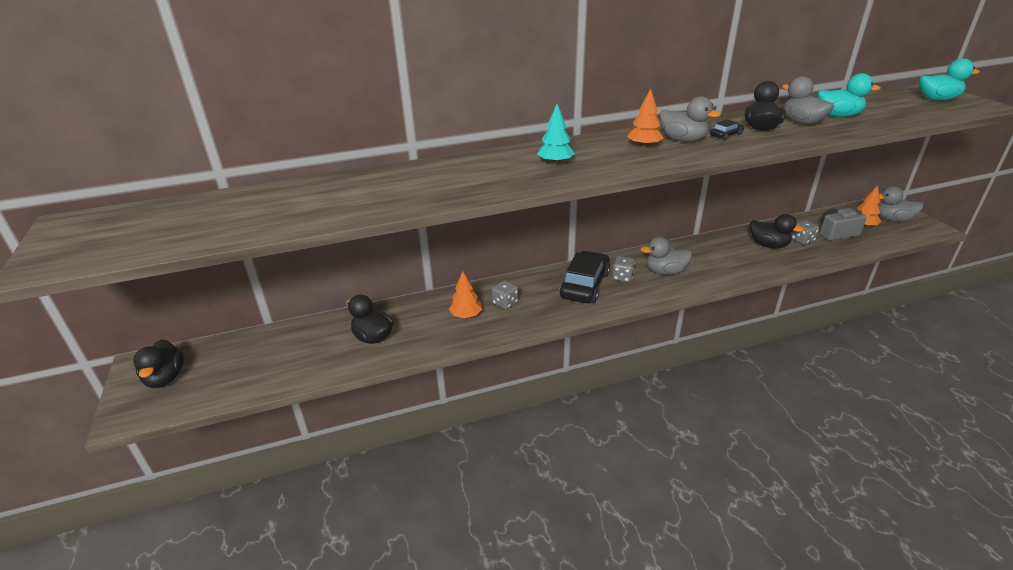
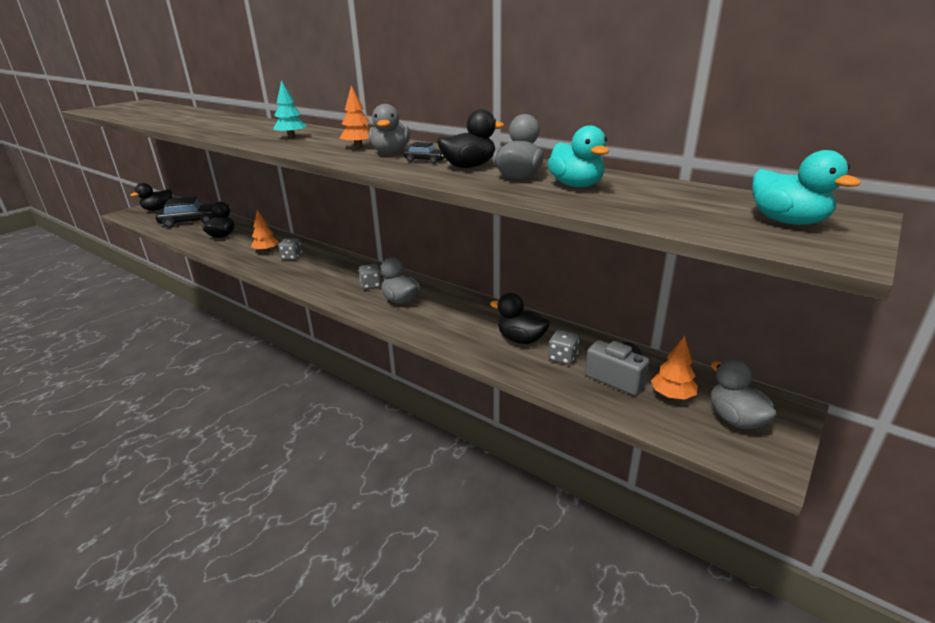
camera: 55 degrees right, 5 degrees down
black car [559,251,610,303] -> black car moved to [156,197,215,228]
black duck [750,214,804,248] -> black duck turned 120 degrees clockwise [490,293,550,344]

